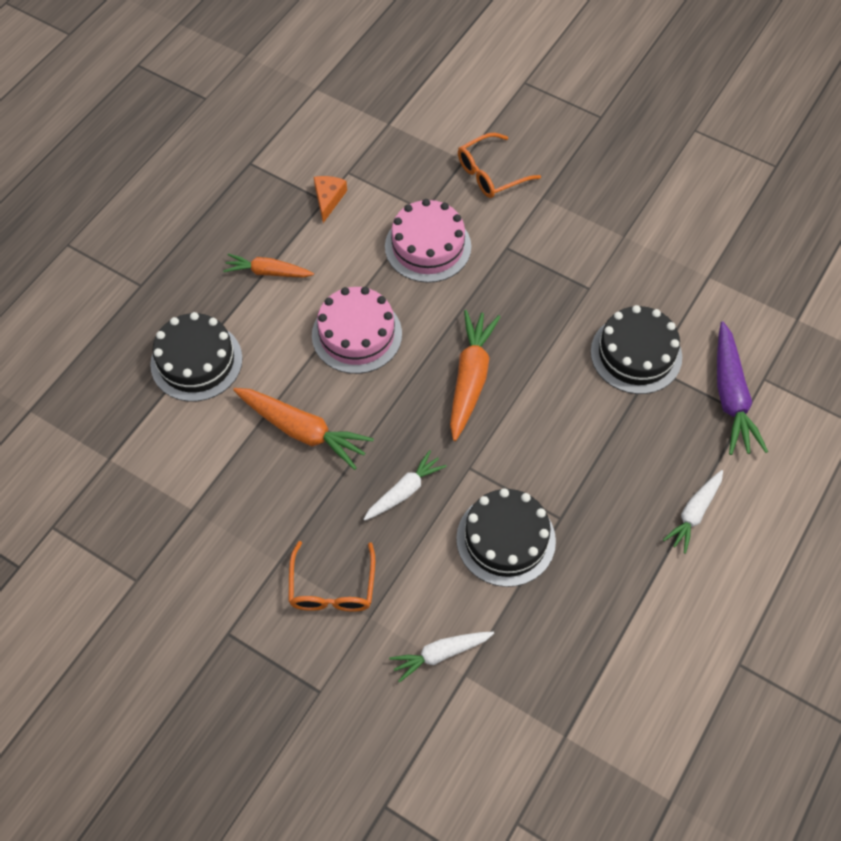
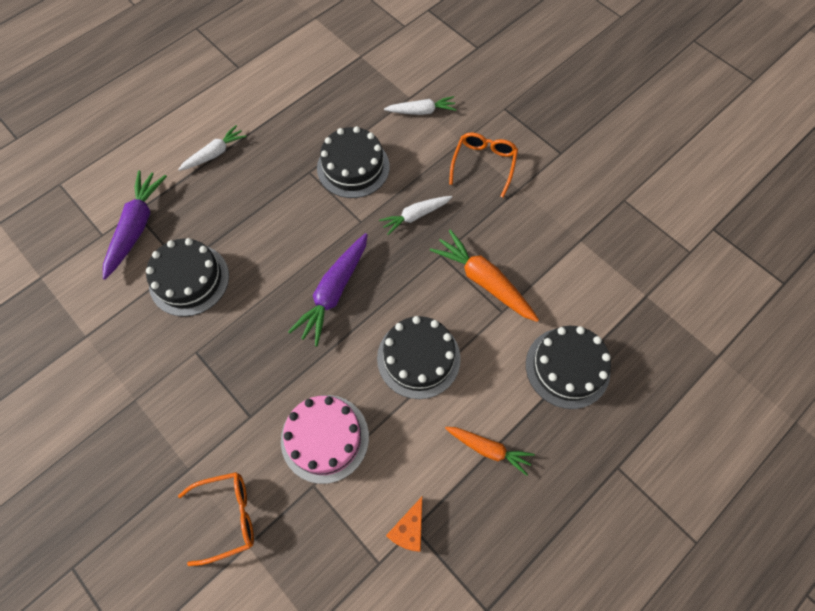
camera: 165 degrees left, 5 degrees up
pink cake [312,287,402,374] -> black cake [377,316,461,399]
orange carrot [450,310,500,441] -> purple carrot [288,233,368,346]

